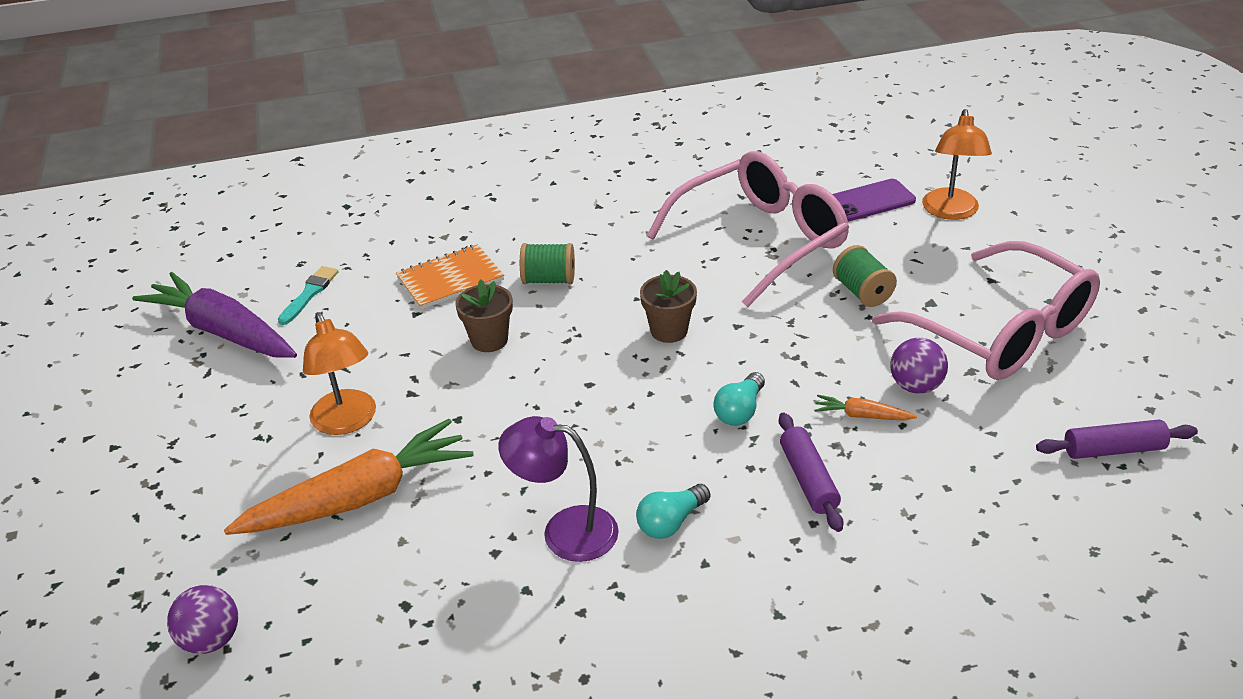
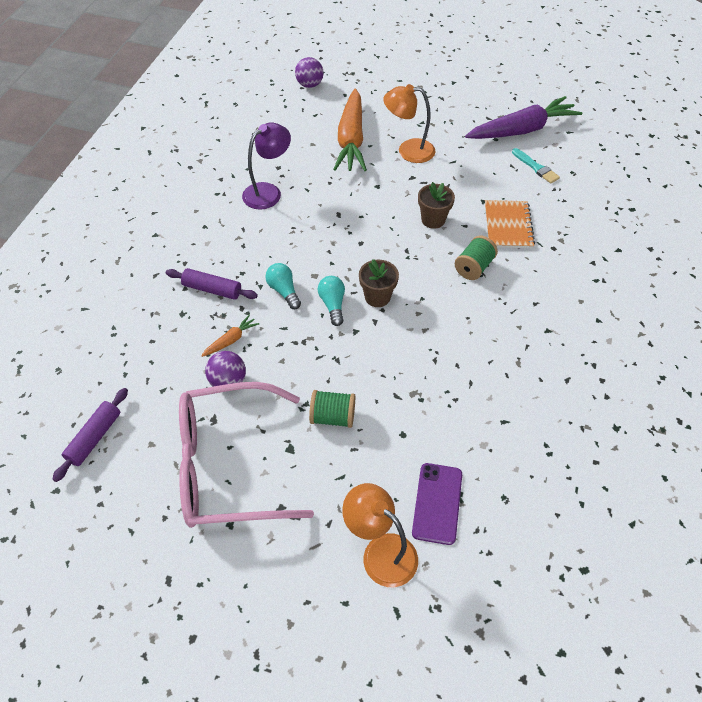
camera: 120 degrees right, 15 degrees up
turquoise light bulb [636,484,710,539] -> turquoise light bulb moved to [318,276,345,326]
pink glasses [646,151,849,307] -> none

